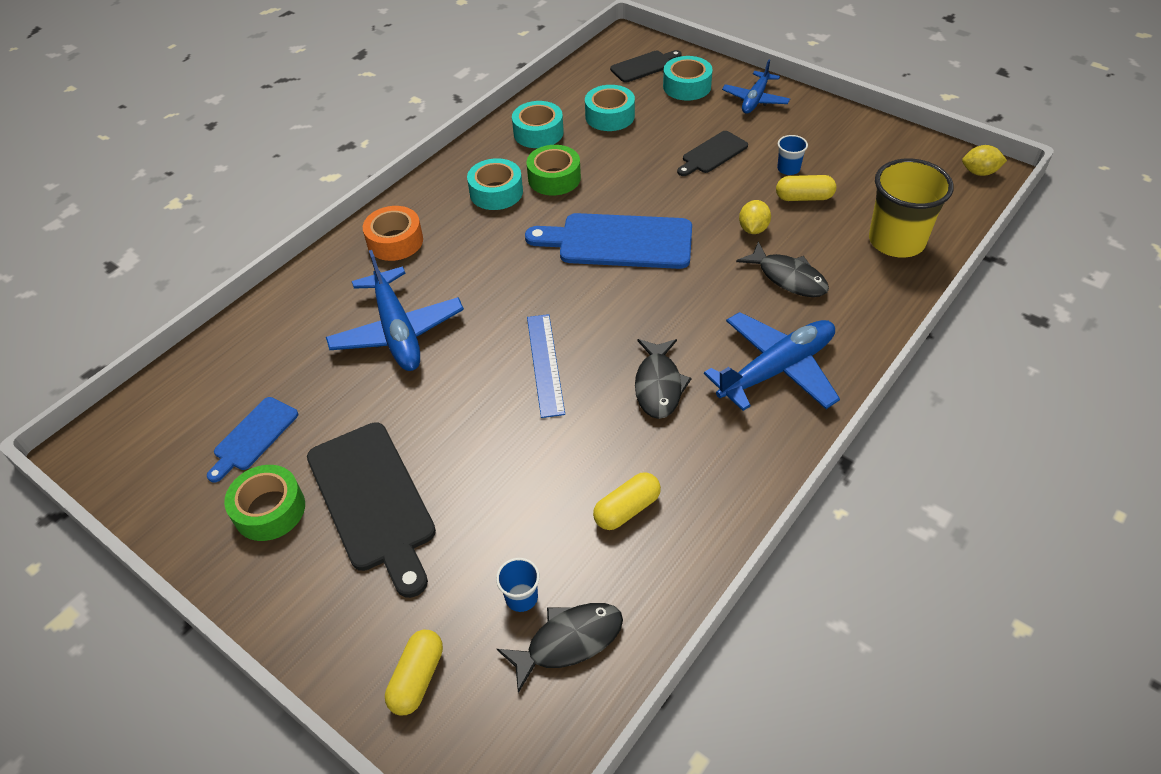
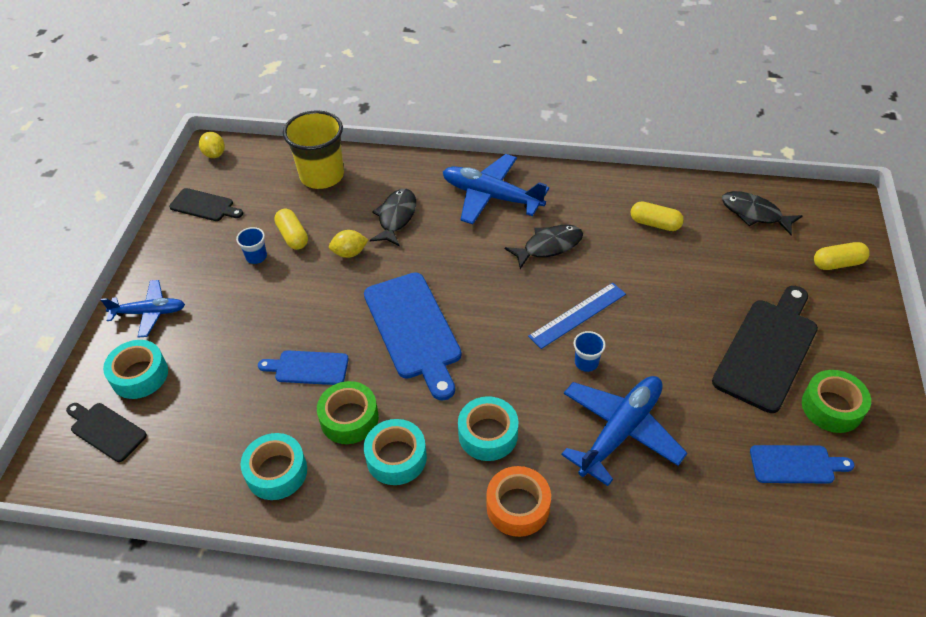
camera: 120 degrees left, 0 degrees up
blue cup [496,558,540,612] -> blue cup moved to [574,331,606,372]
turquoise tape [585,85,635,131] -> turquoise tape moved to [458,396,518,461]
black cutting board [677,131,748,176] -> black cutting board moved to [169,188,243,221]
none -> blue cutting board [258,350,349,385]

